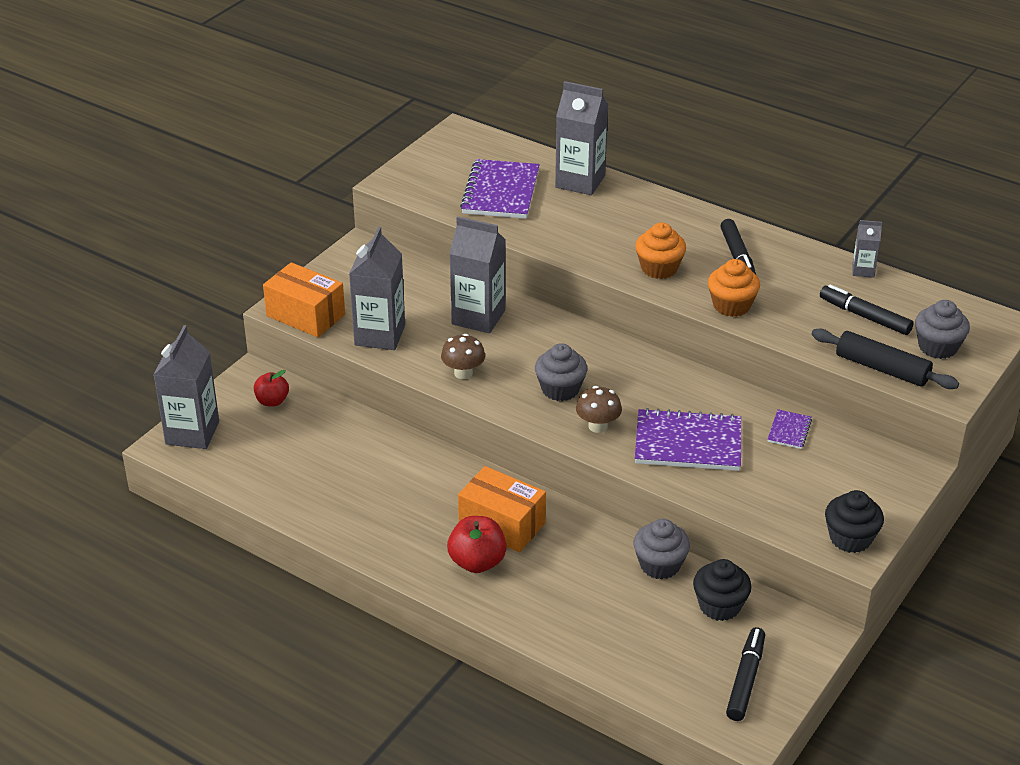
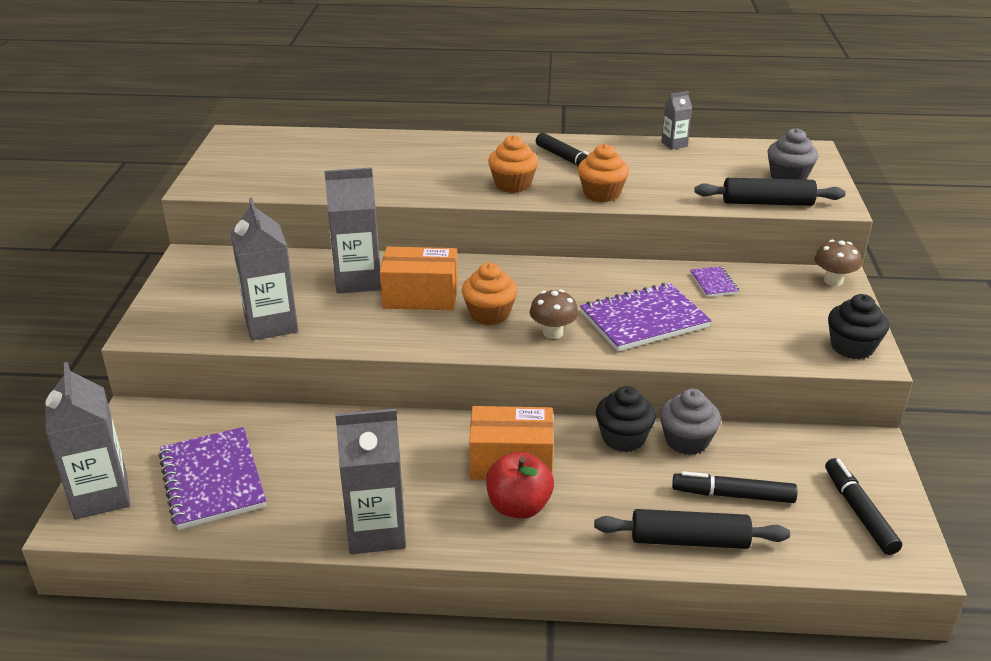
camera: 30 degrees left, 5 degrees down
red apple [254,370,289,407] -> none
orange box [263,262,345,337] -> orange box moved to [380,247,458,310]
brown mushroom [441,334,485,379] -> brown mushroom moved to [814,240,861,286]
purple notebook [460,159,540,219] -> purple notebook moved to [158,427,266,530]
grey cupcake [535,343,587,401] -> orange cupcake [462,263,518,325]
grey carton [555,81,608,195] -> grey carton moved to [335,408,406,554]
black cupcake [693,559,752,621] -> black cupcake moved to [596,386,656,452]
black marker [820,285,914,335] -> black marker moved to [672,471,798,503]
none -> black rolling pin [594,509,790,549]

